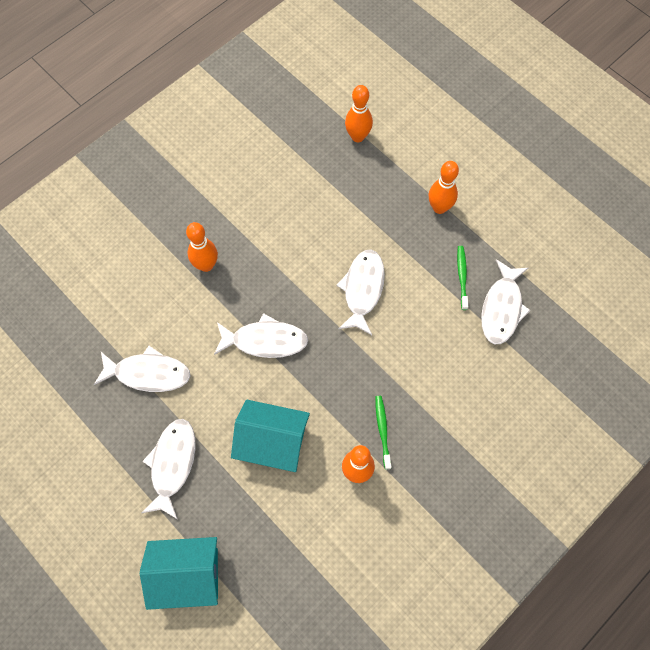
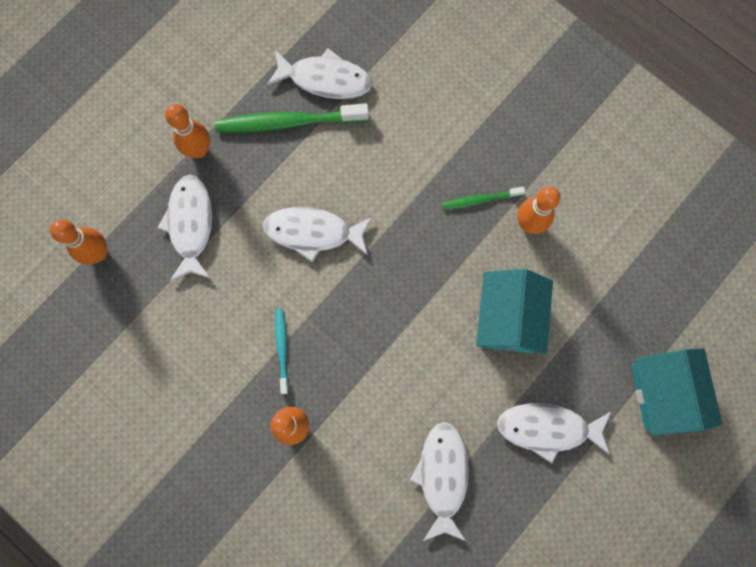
camera: 95 degrees left, 10 degrees up
white fish [214,313,308,358] -> white fish moved to [157,175,212,281]
green toothbrush [457,246,468,310] -> green toothbrush [215,103,369,133], size x1.88
none -> turquoise toothbrush [275,308,289,394]

